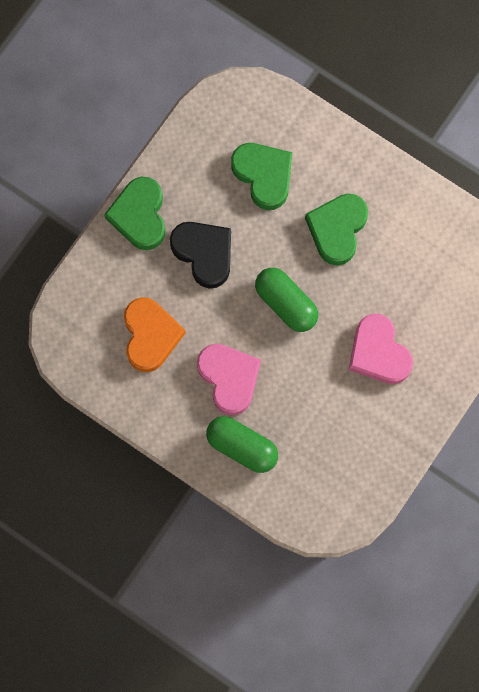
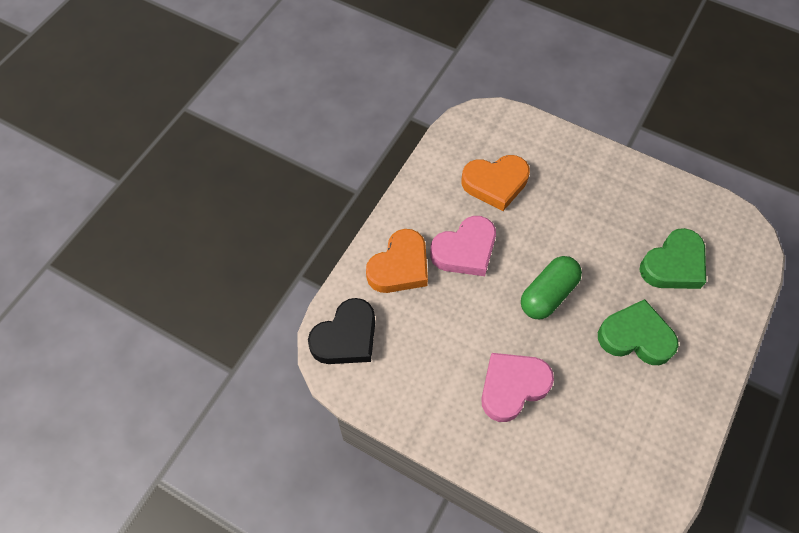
camera: 85 degrees right, 15 degrees down
green heart [104,177,165,250] -> none
black heart [170,222,231,288] -> black heart moved to [308,298,375,364]
green capsule [206,416,278,473] -> orange heart [366,229,428,293]

